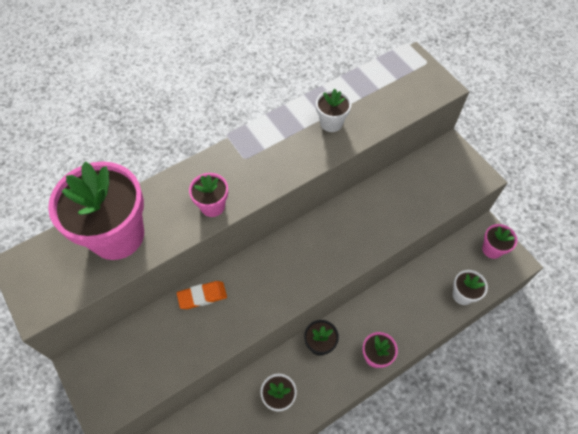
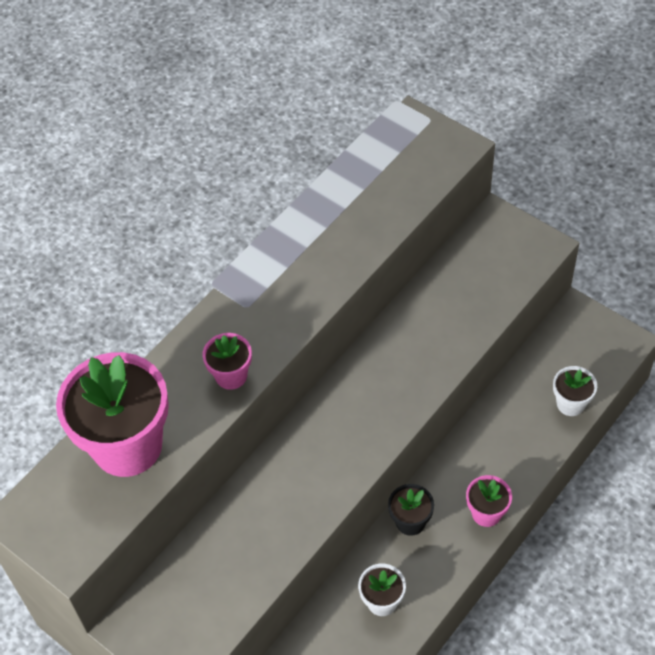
camera: 15 degrees left, 5 degrees down
orange eraser [177,281,227,309] -> none
white flower pot [316,89,352,132] -> none
pink flower pot [482,224,517,259] -> none

